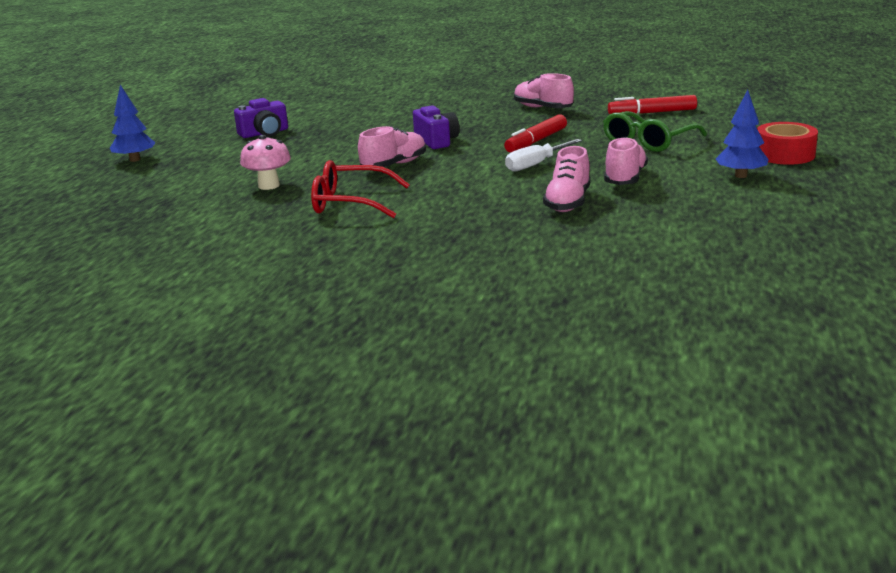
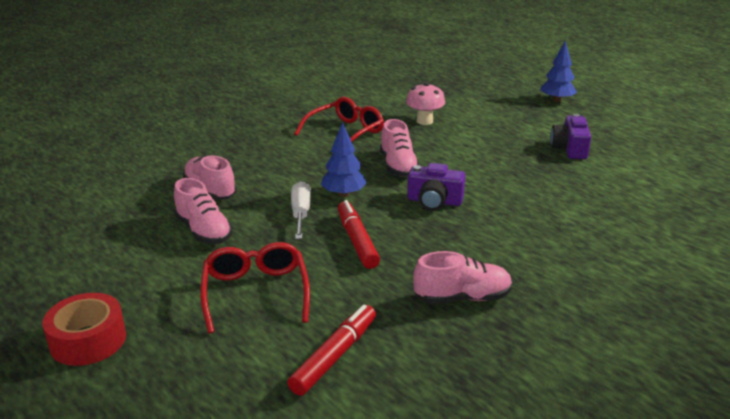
camera: 125 degrees right, 5 degrees up
green glasses [603,111,707,152] -> red glasses [200,242,310,333]
blue tree [716,89,769,178] -> blue tree moved to [321,122,367,197]

